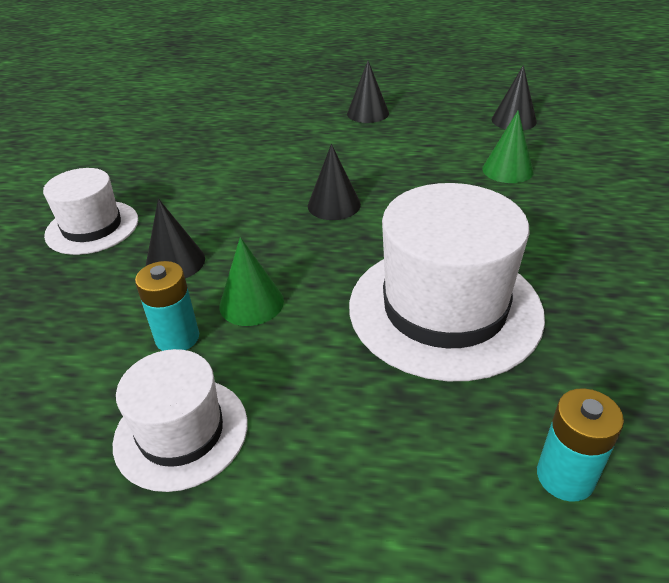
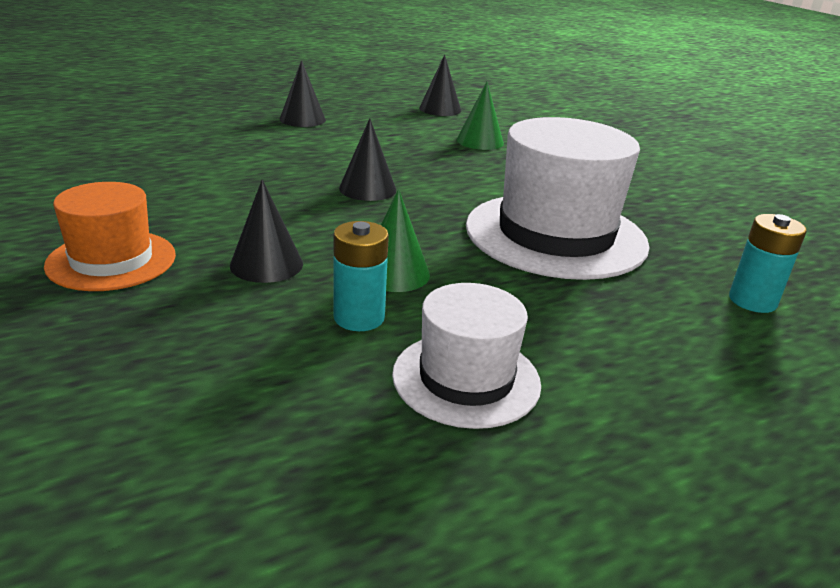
camera: 40 degrees left, 10 degrees down
white hat [43,168,138,255] -> orange hat [44,182,176,291]

